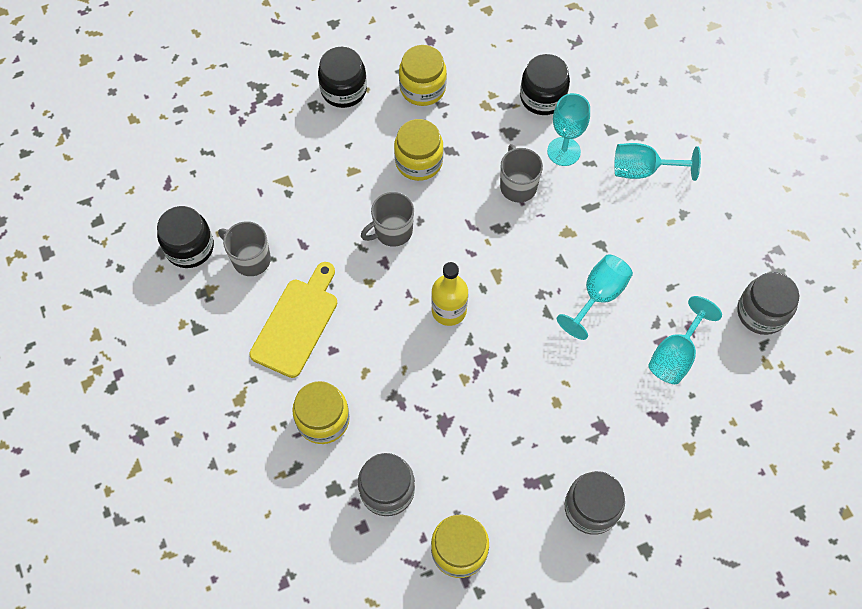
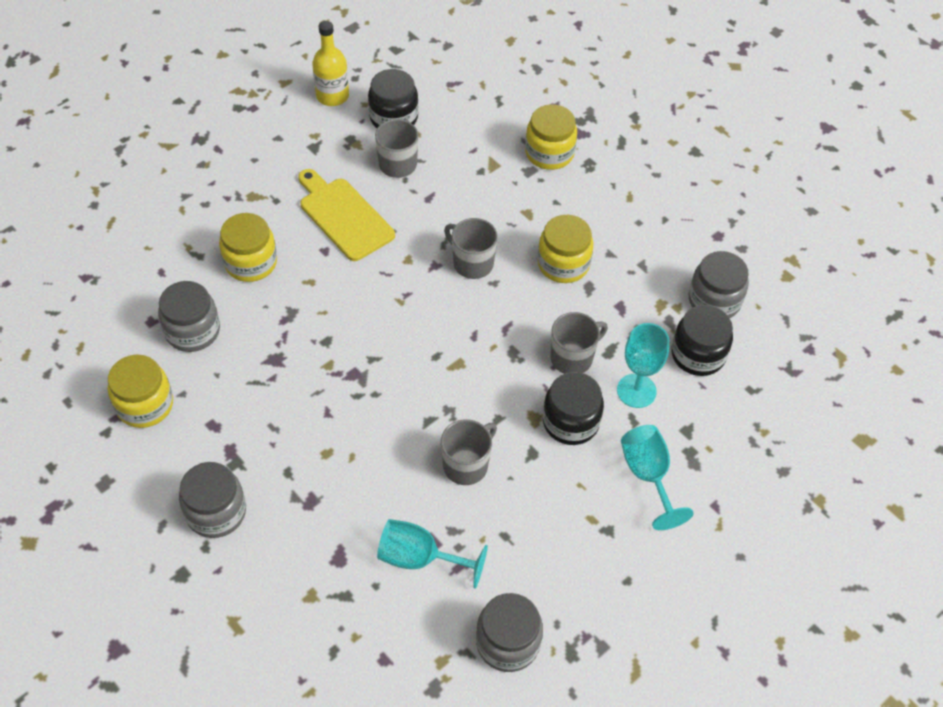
camera: 70 degrees right, 10 degrees down
yellow cutting board [249,262,337,378] -> yellow cutting board turned 135 degrees counterclockwise [298,169,395,261]
black jar [318,47,367,108] -> black jar moved to [543,372,604,445]
yellow jar [399,45,447,106] -> yellow jar moved to [525,104,577,170]
yellow bottle [431,262,468,326] -> yellow bottle moved to [312,21,349,106]
turquoise goblet [557,254,633,340] -> grey mug [441,419,497,485]
none -> grey jar [689,251,749,318]

